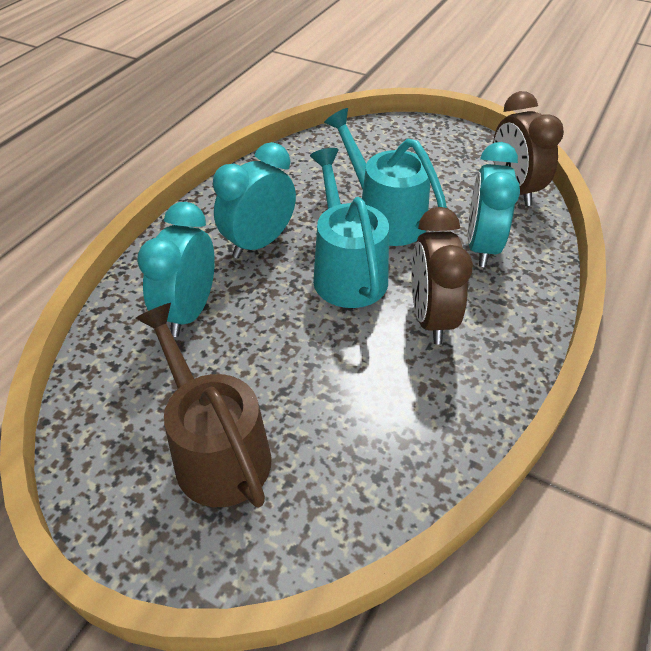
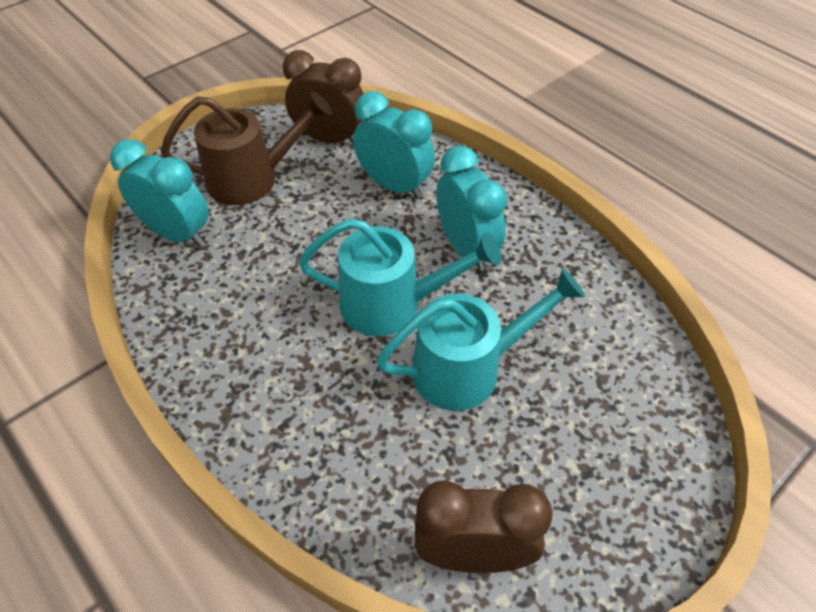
camera: 110 degrees right, 5 degrees up
brown clock [412,207,473,344] -> brown clock moved to [283,50,364,145]
turquoise clock [468,142,520,267] -> turquoise clock moved to [110,139,209,247]

